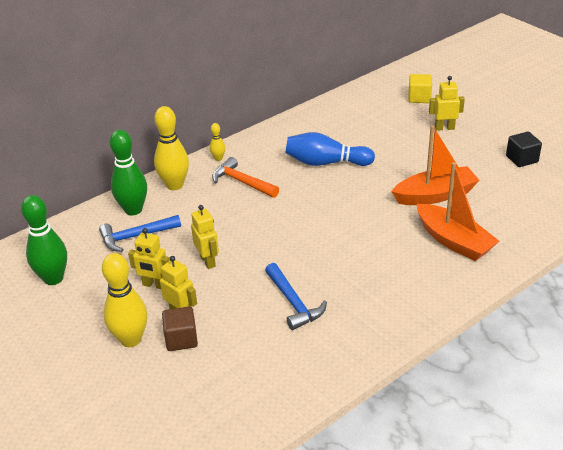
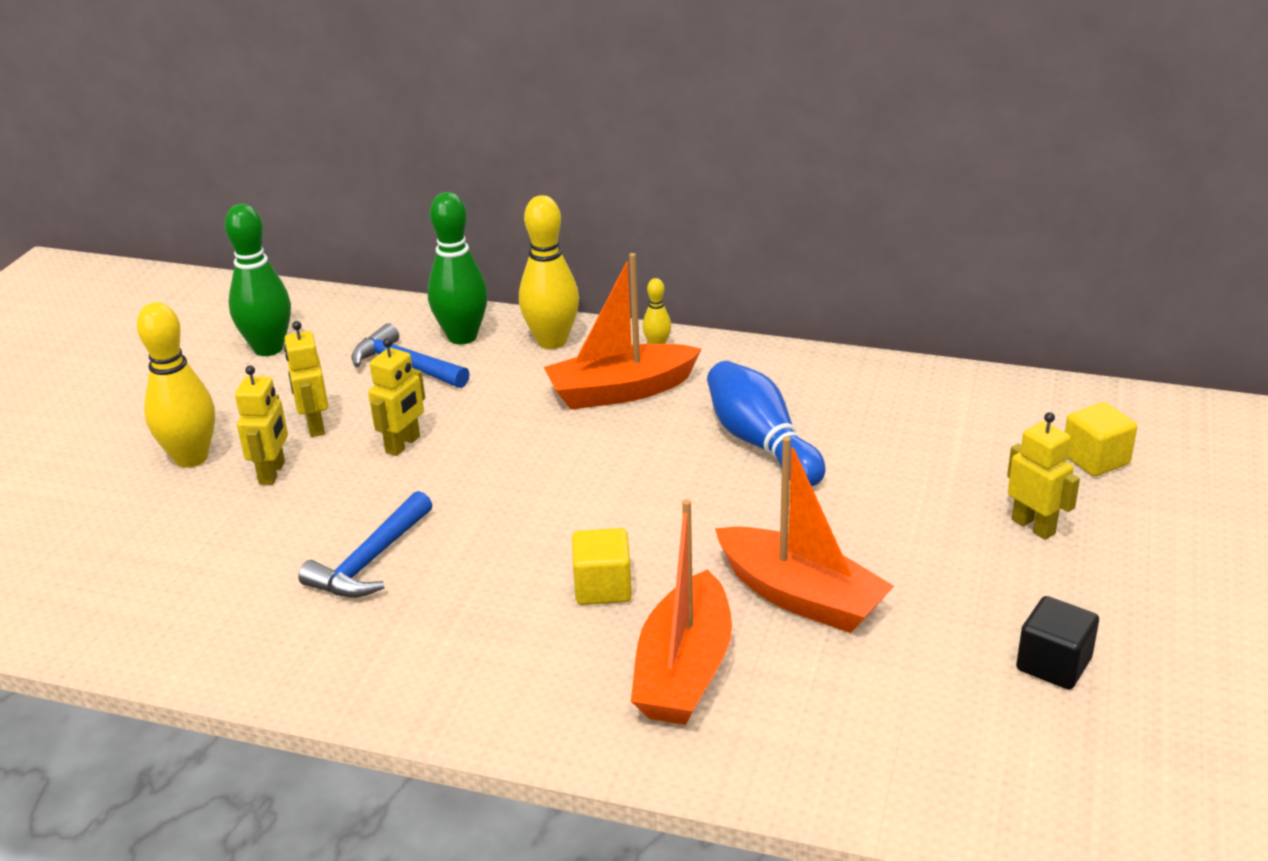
camera: 55 degrees right, 5 degrees down
brown cube [162,307,198,351] -> none
orange hammer [212,157,279,198] -> orange boat [544,253,702,410]
none -> yellow cube [572,528,632,605]

